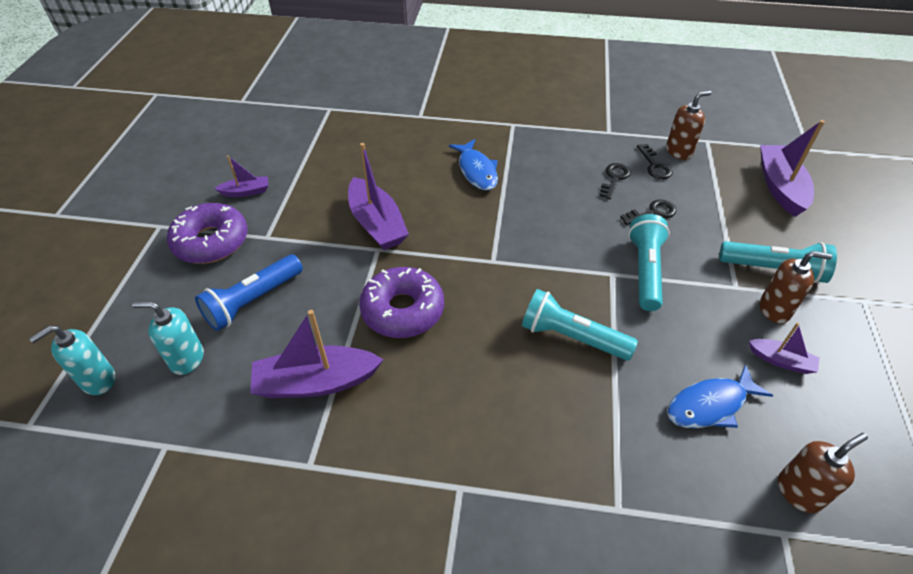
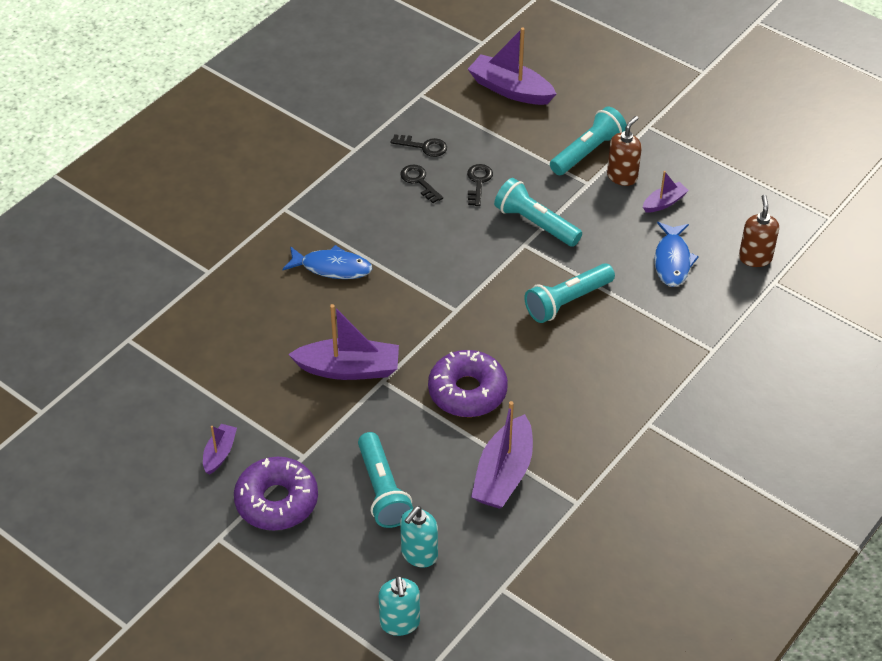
camera: 60 degrees left, 0 degrees up
blue flashlight [195,254,303,331] -> turquoise flashlight [358,432,413,528]
brown soap dispenser [666,91,712,160] -> none

